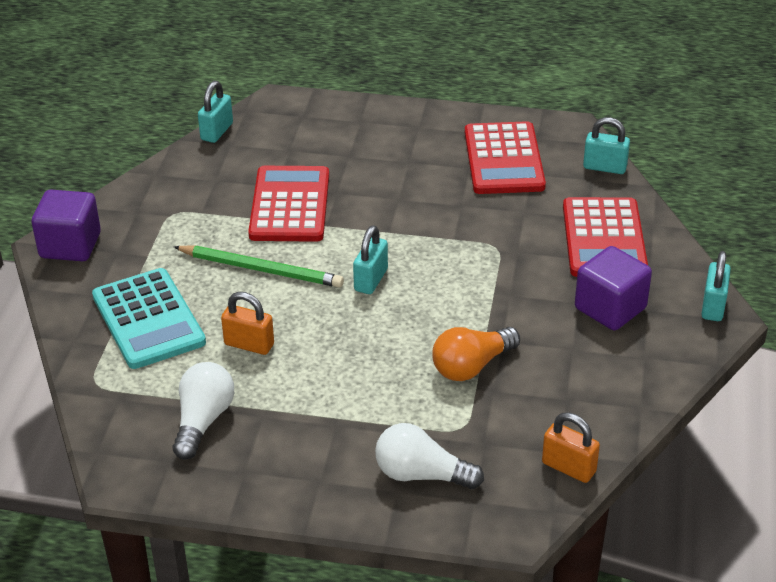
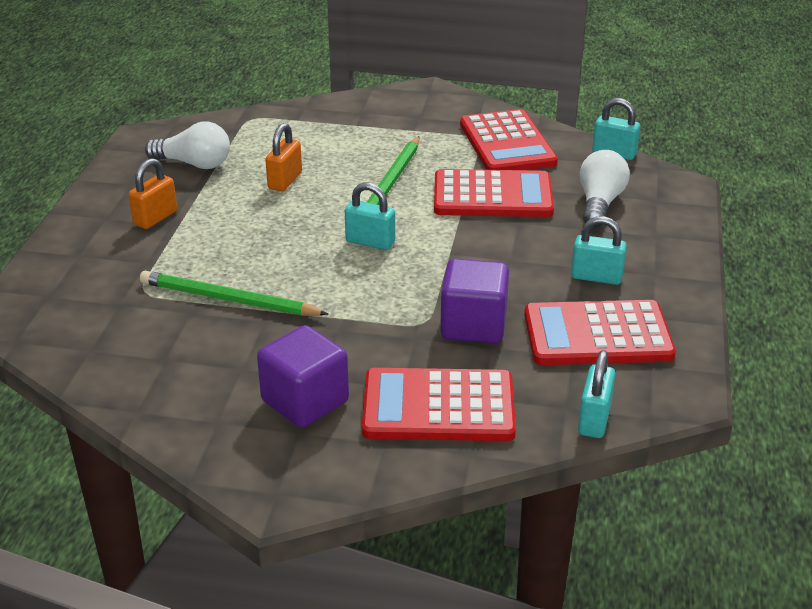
camera: 90 degrees right, 5 degrees down
purple cube [32,190,101,261] -> purple cube moved to [440,259,509,343]
turquoise calculator [92,268,206,369] -> none
white light bulb [375,423,484,489] -> white light bulb moved to [580,150,630,227]
orange light bulb [432,327,520,381] -> green pencil [140,271,328,316]
orange padlock [542,412,600,483] -> orange padlock moved to [128,158,177,229]
turquoise padlock [701,251,731,321] -> turquoise padlock moved to [571,216,627,285]
none -> red calculator [460,109,558,170]

